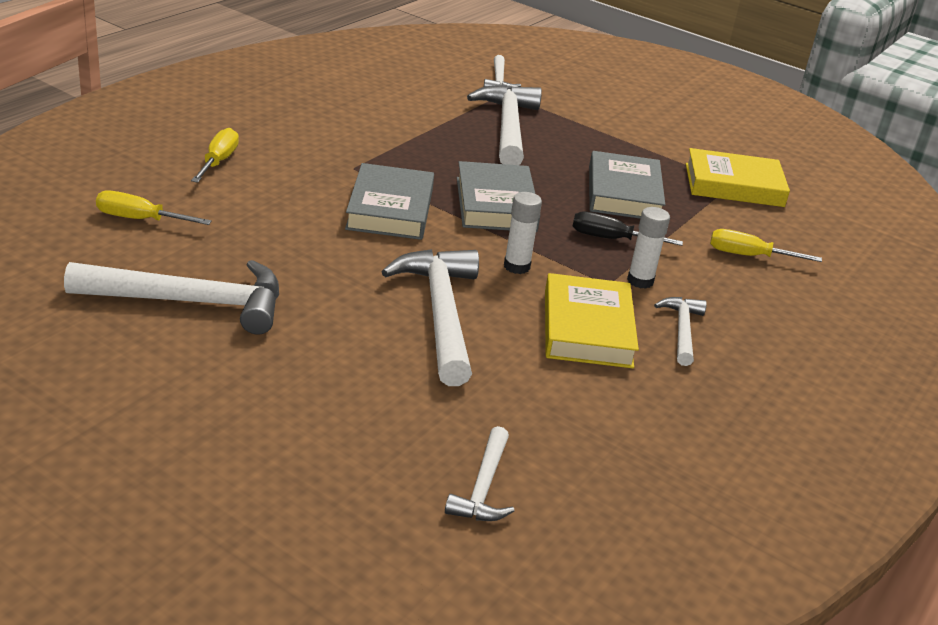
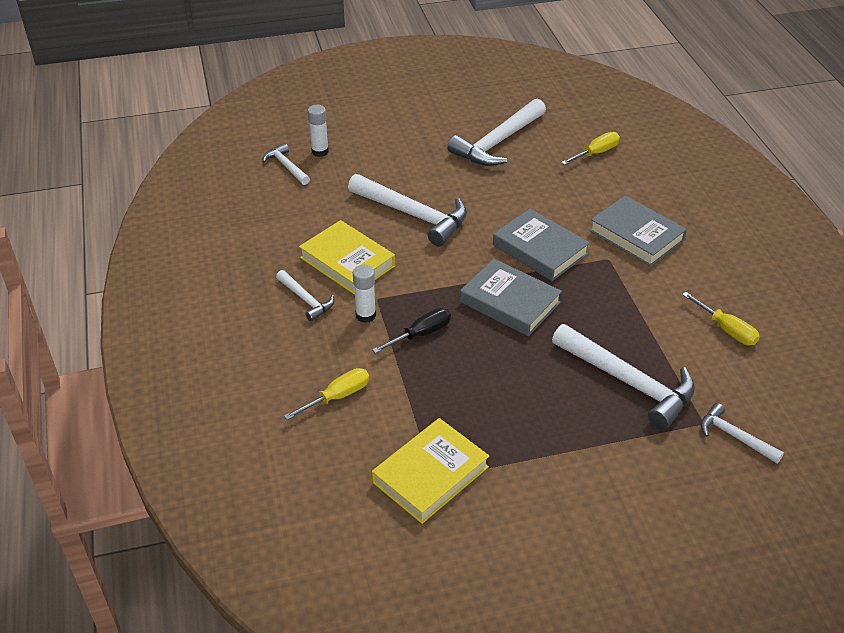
camera: 135 degrees right, 10 degrees up
yellow screwdriver [191,128,239,183] -> yellow screwdriver moved to [682,292,760,345]
white glue stick [504,192,542,274] -> white glue stick moved to [308,105,329,157]
grey book [589,151,665,218] -> grey book moved to [589,195,687,266]

